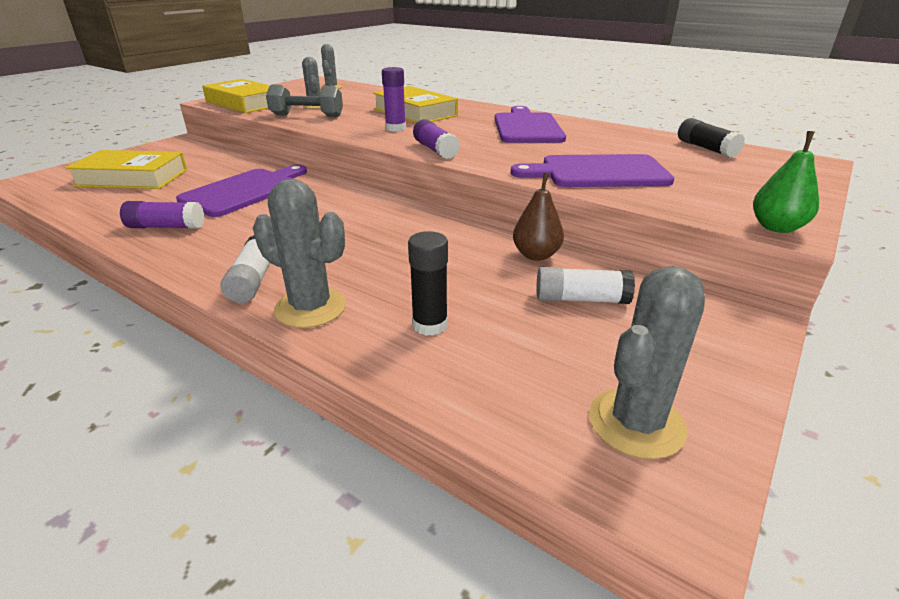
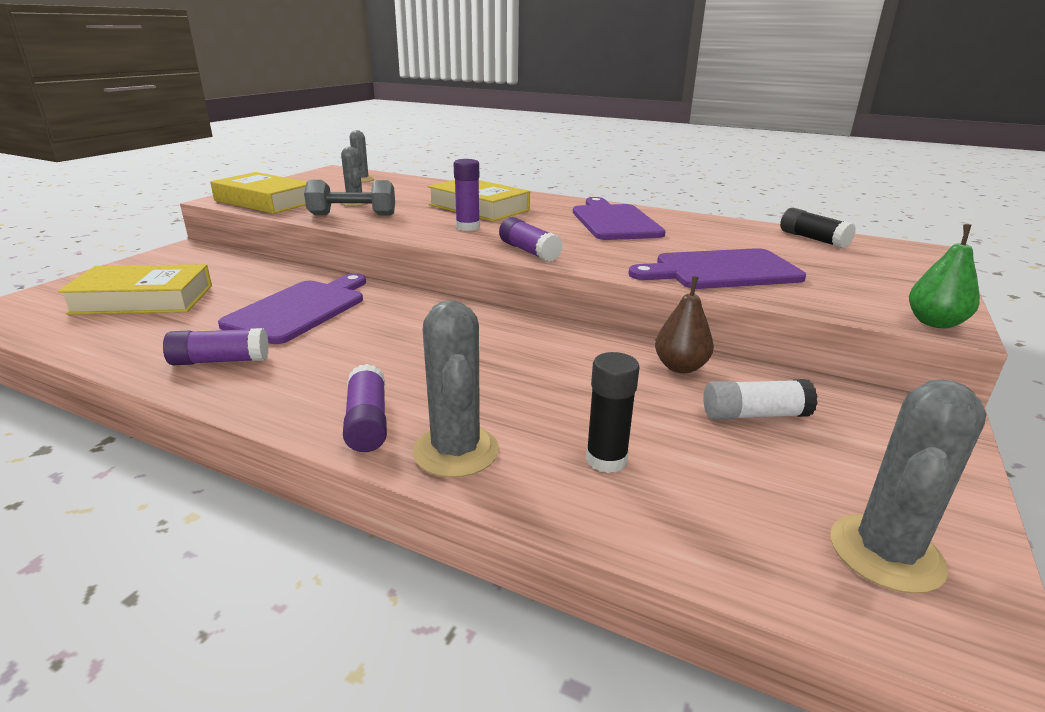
camera: 10 degrees left, 5 degrees down
white glue stick [221,236,270,303] -> purple glue stick [343,364,387,452]
grey cactus [253,179,346,328] -> grey cactus turned 60 degrees clockwise [412,300,499,478]

